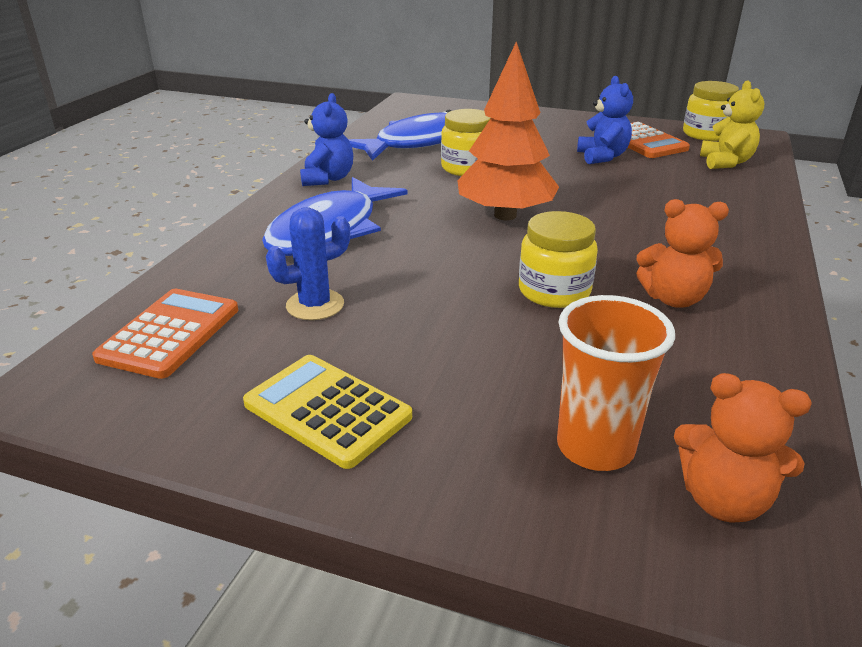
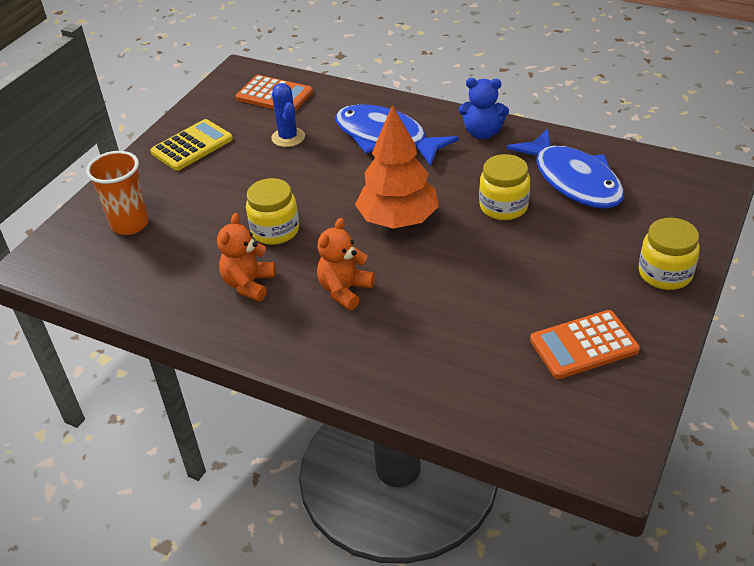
camera: 100 degrees right, 10 degrees up
blue teddy bear [577,76,633,164] -> none
orange teddy bear [674,373,811,522] -> orange teddy bear moved to [317,218,375,310]
yellow jar [683,81,739,141] -> yellow jar moved to [639,218,700,290]
yellow teddy bear [700,81,764,169] -> none

